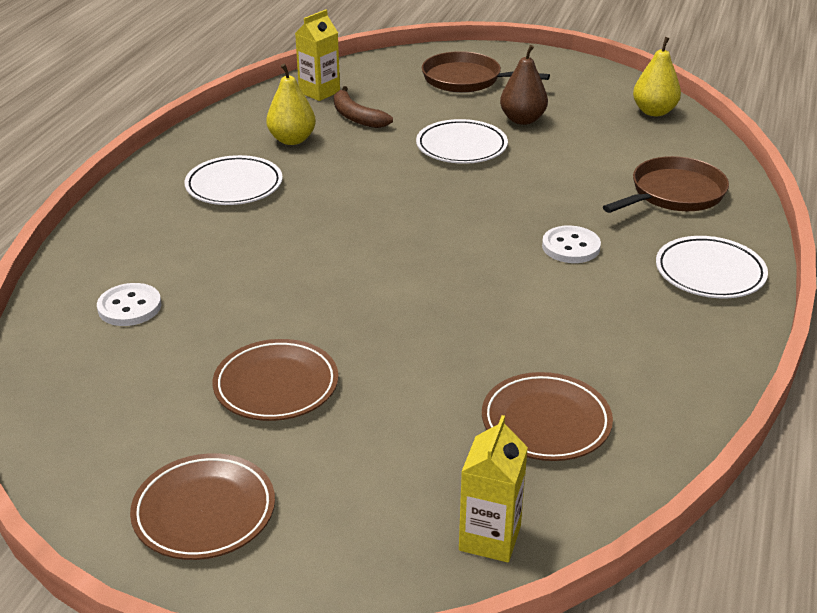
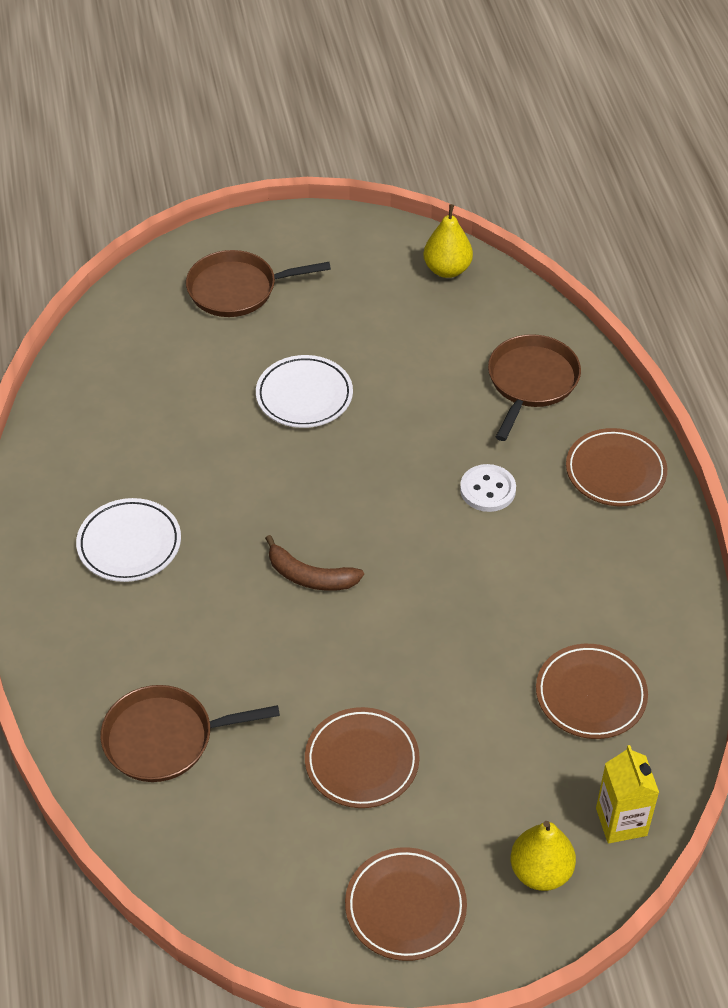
camera: 30 degrees left, 15 degrees up
white button [97,283,161,326] -> brown pan [100,685,280,782]
yellow pear [266,64,316,145] -> yellow pear moved to [511,821,576,891]
yellow carton [295,10,340,101] -> none
brown banana [334,86,393,128] -> brown banana moved to [265,535,364,591]
brown pear [500,45,548,125] -> none
white plate [656,236,768,298] -> brown plate [566,428,667,506]

